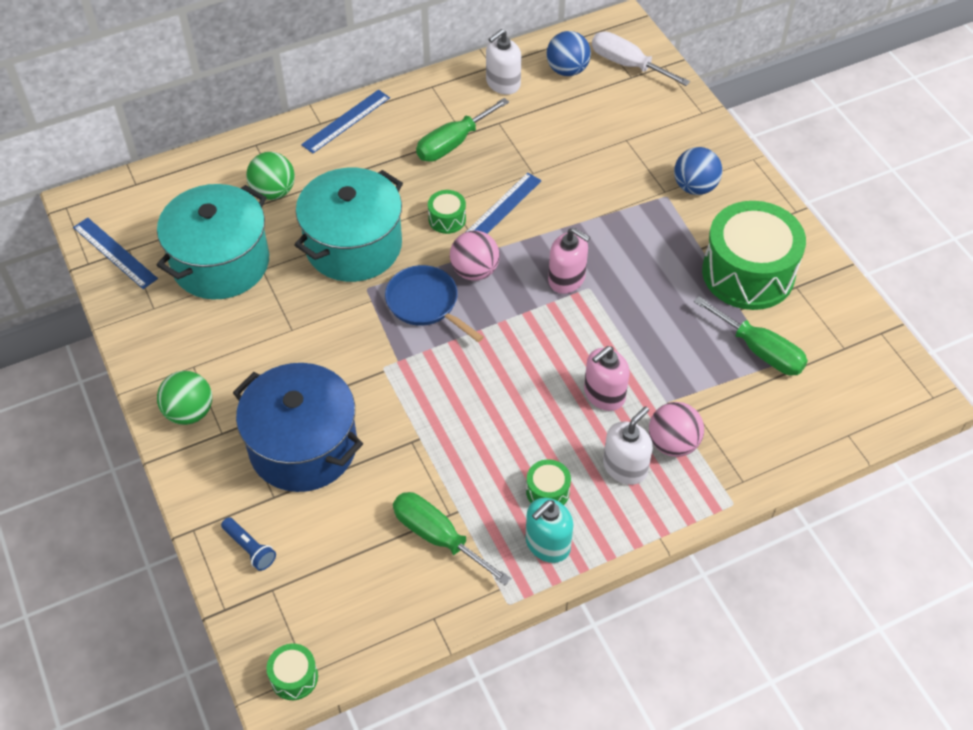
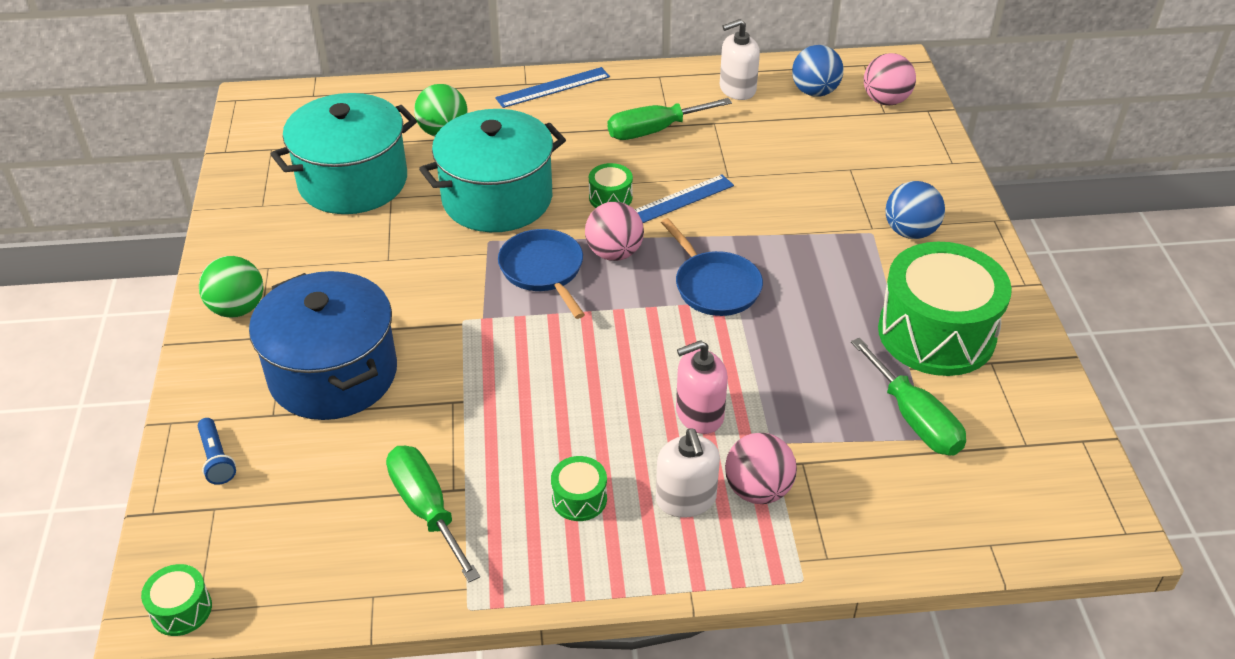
camera: 20 degrees right, 10 degrees down
blue ruler [73,217,158,289] -> none
turquoise soap dispenser [526,498,573,563] -> none
pink soap dispenser [548,227,590,294] -> blue pan [661,218,763,316]
white screwdriver [592,31,690,86] -> pink ball [864,53,916,105]
white soap dispenser [603,406,653,485] -> white soap dispenser turned 105 degrees clockwise [656,428,720,518]

